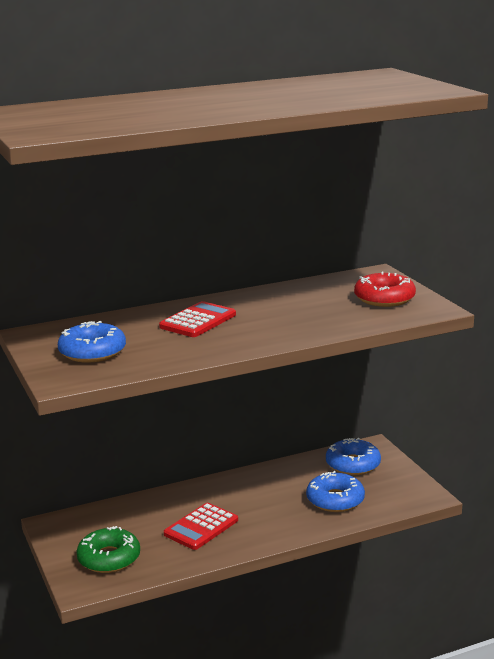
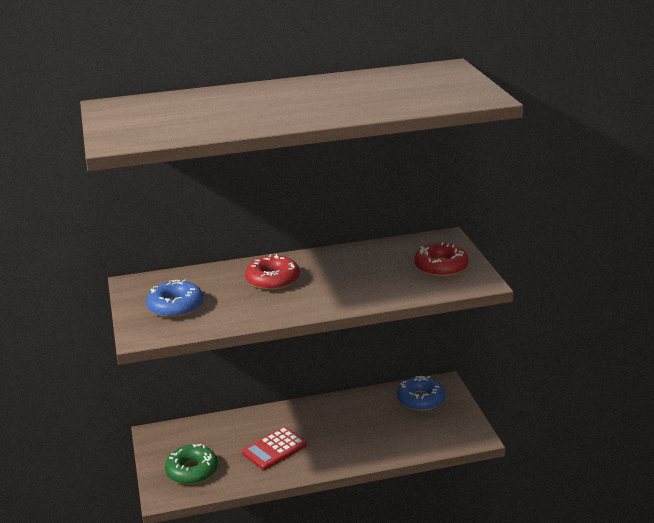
camera: 10 degrees right, 5 degrees up
red calculator [159,301,236,337] -> red donut [245,254,300,290]
blue donut [306,471,365,512] -> none

